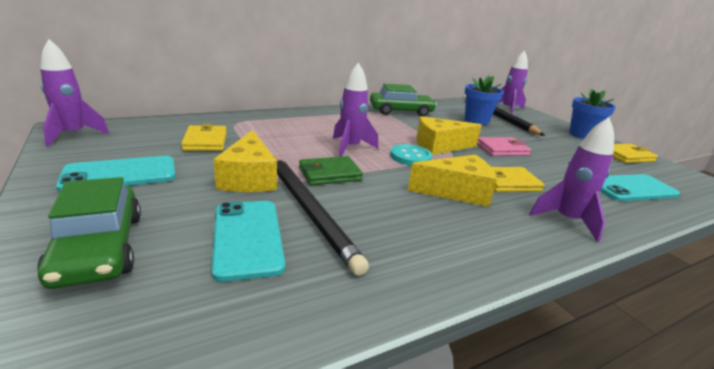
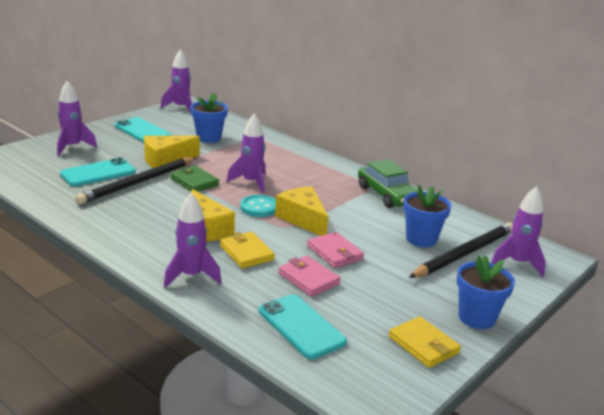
camera: 70 degrees right, 0 degrees up
green car [37,177,141,289] -> purple rocket [57,81,97,156]
yellow wallet [181,124,227,151] -> blue flower pot [190,93,228,143]
none -> pink wallet [278,256,341,297]

